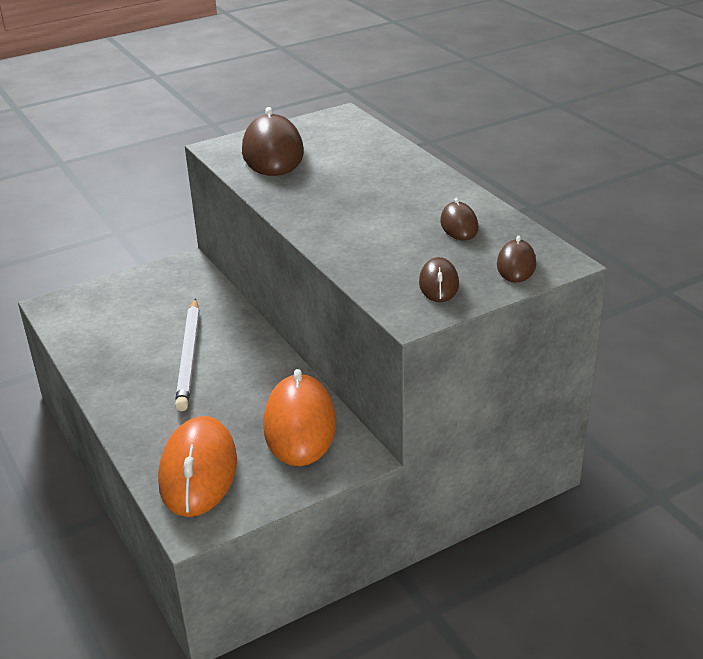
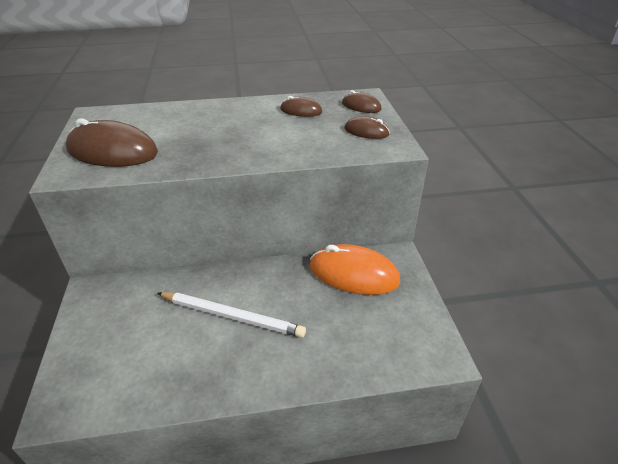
camera: 70 degrees left, 5 degrees up
orange mouse [158,416,237,517] -> none

